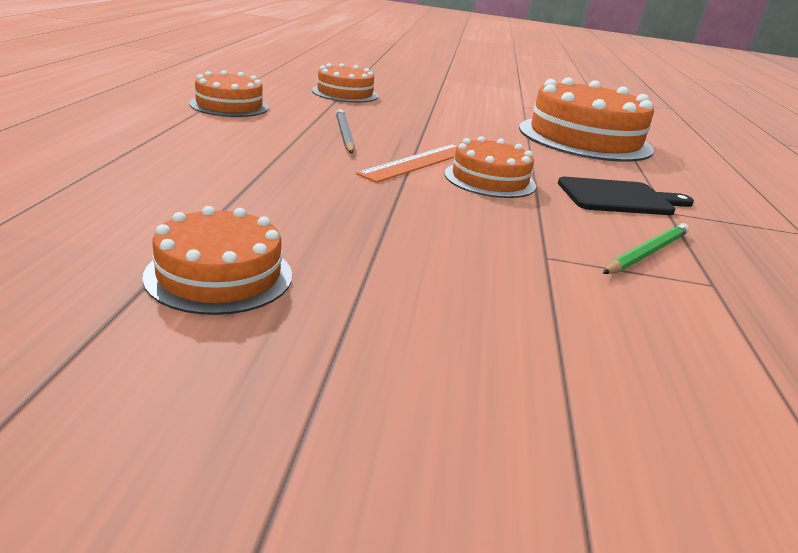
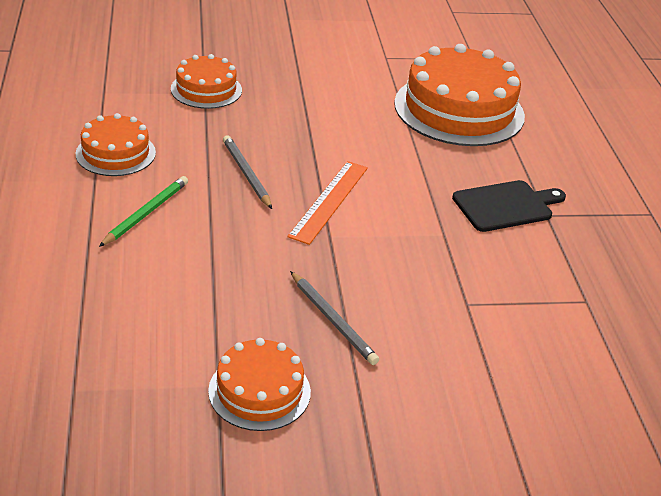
camera: 15 degrees left, 10 degrees up
orange cake [444,136,536,198] -> none
green pencil [602,223,689,274] -> green pencil moved to [99,176,188,247]
none -> grey pencil [290,271,379,365]

